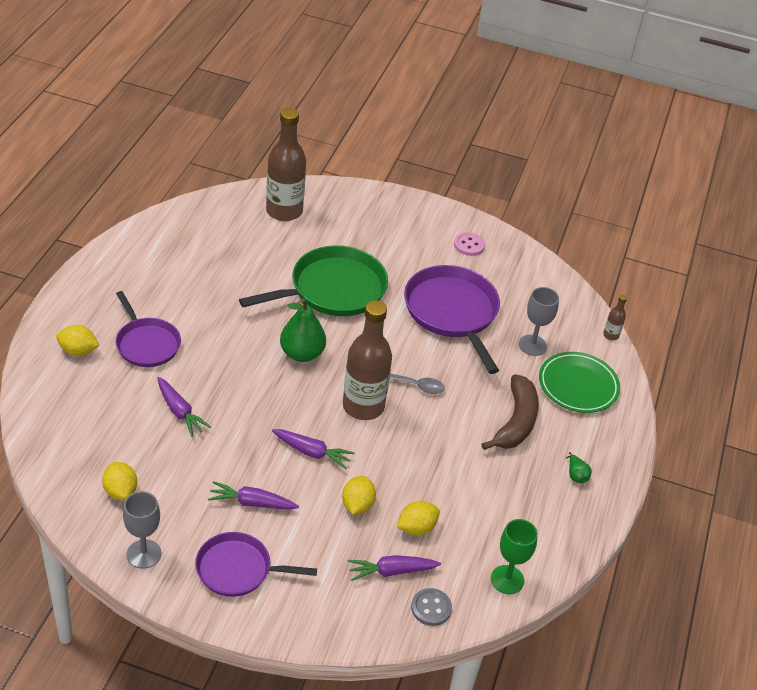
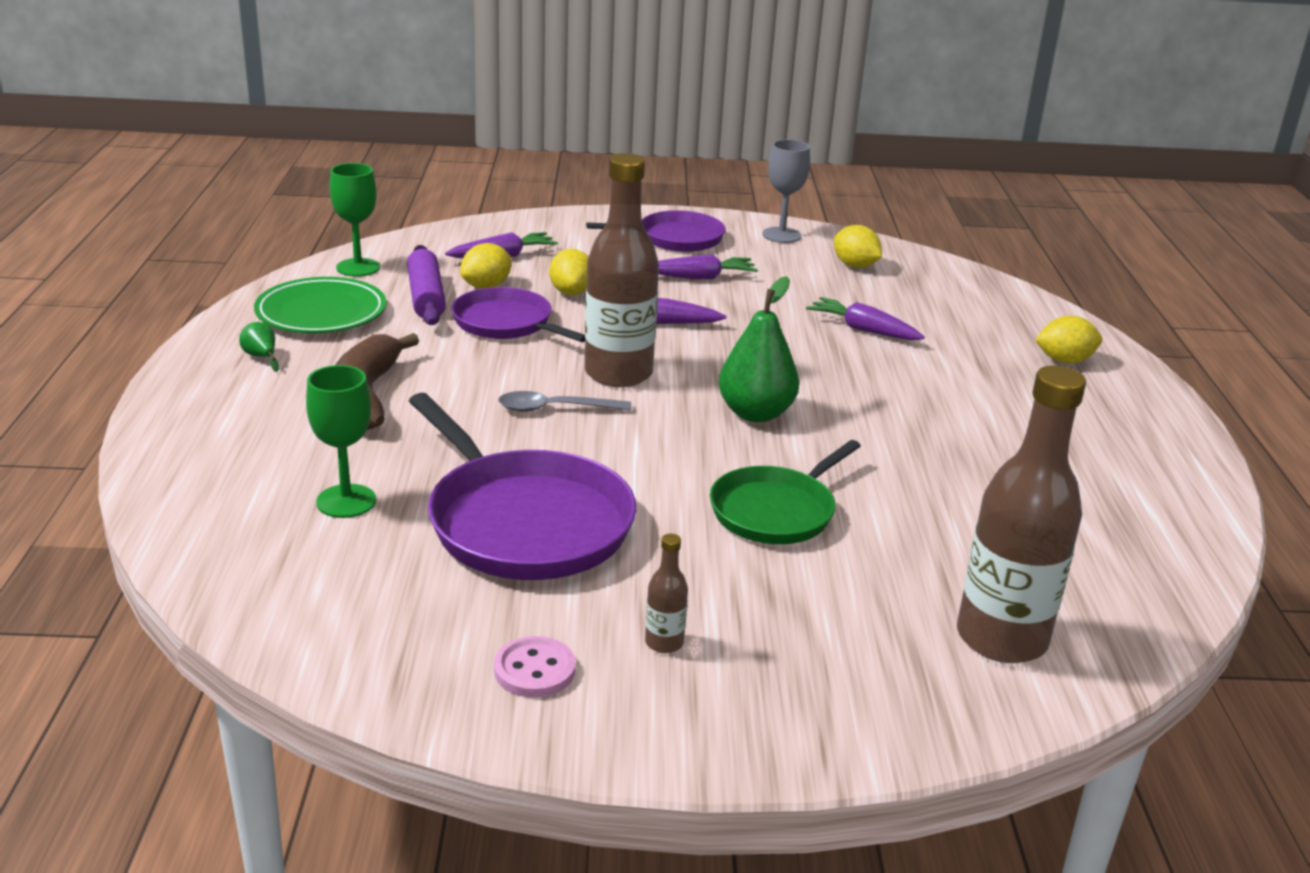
camera: 165 degrees right, 15 degrees down
purple pan [116,291,181,367] -> purple pan moved to [451,287,585,342]
green pan [239,245,388,316] -> green pan [710,440,861,544], size x0.63
grey button [411,588,452,626] -> none
grey goblet [519,287,559,356] -> green goblet [306,365,376,518]
green plate [539,352,620,413] -> green plate moved to [254,277,386,333]
brown bottle [603,295,627,340] -> brown bottle moved to [645,534,688,653]
none -> purple rolling pin [407,245,446,325]

